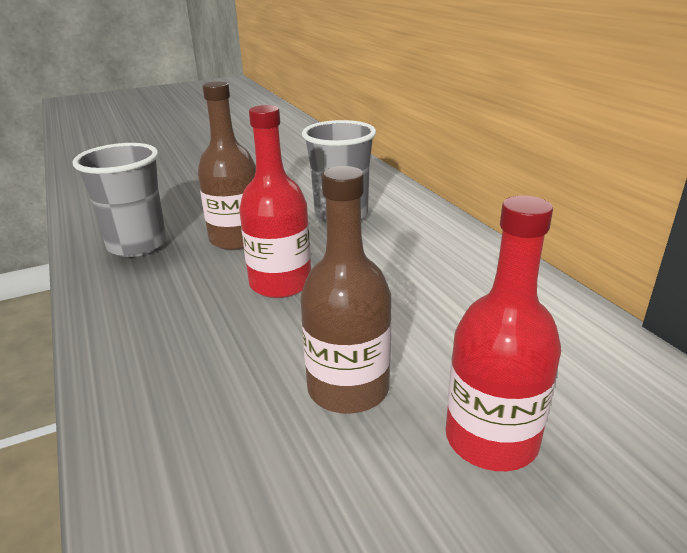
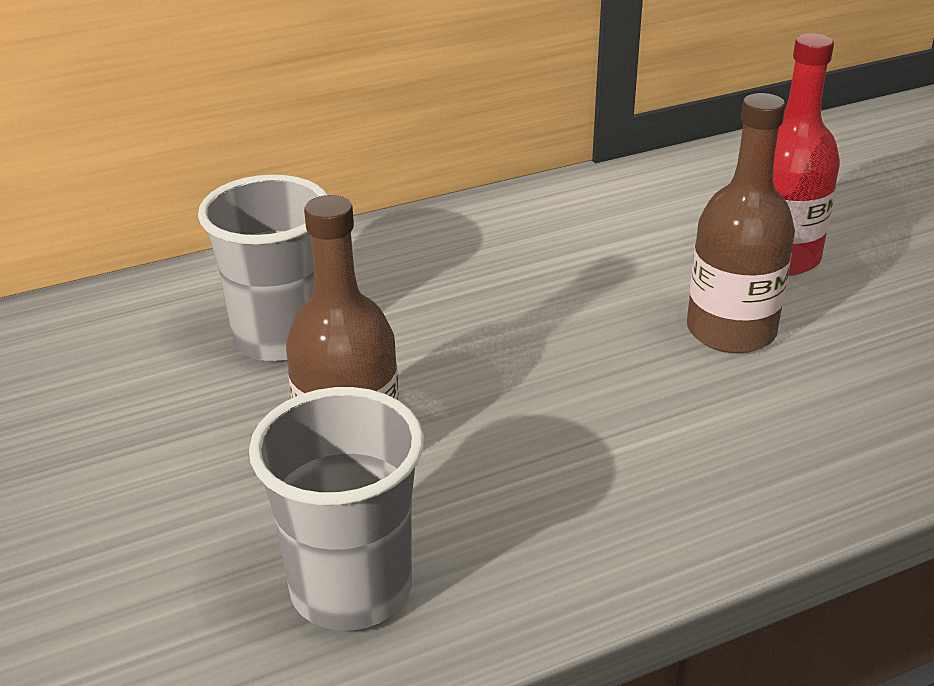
camera: 90 degrees left, 5 degrees up
red bottle [239,105,311,298] -> none

